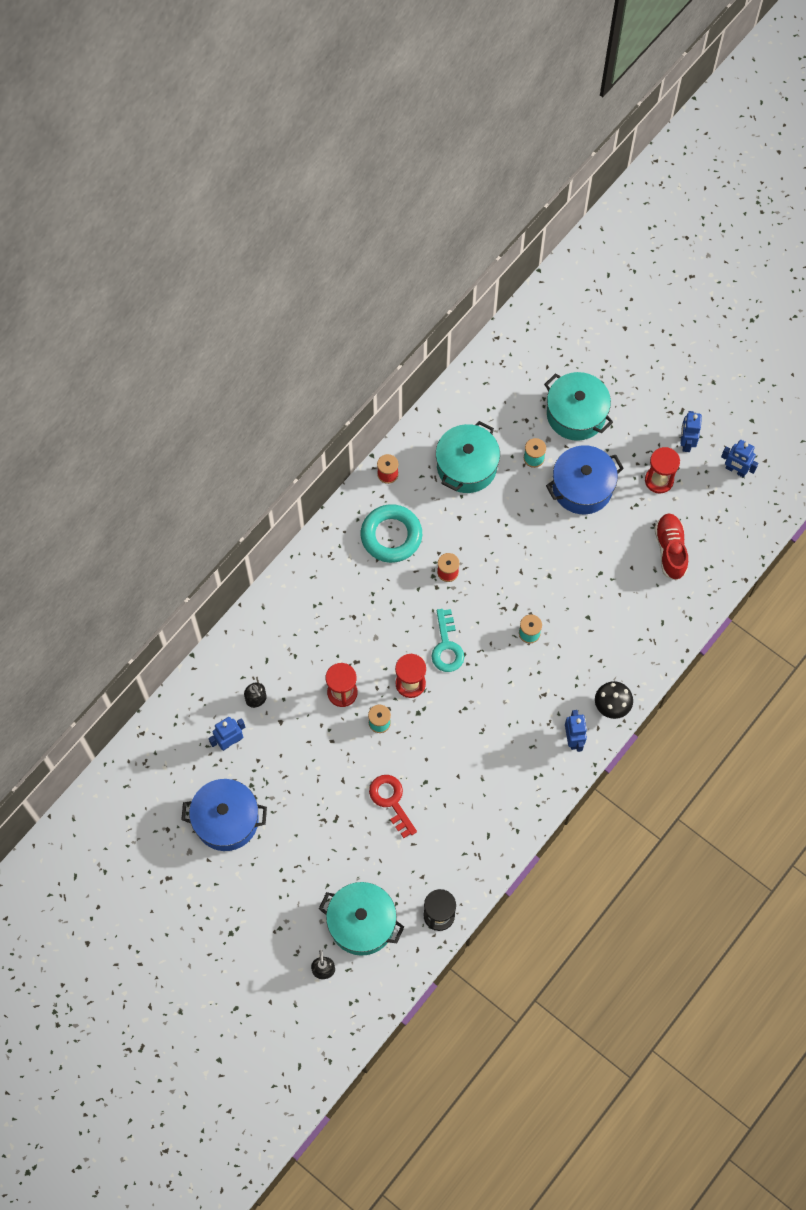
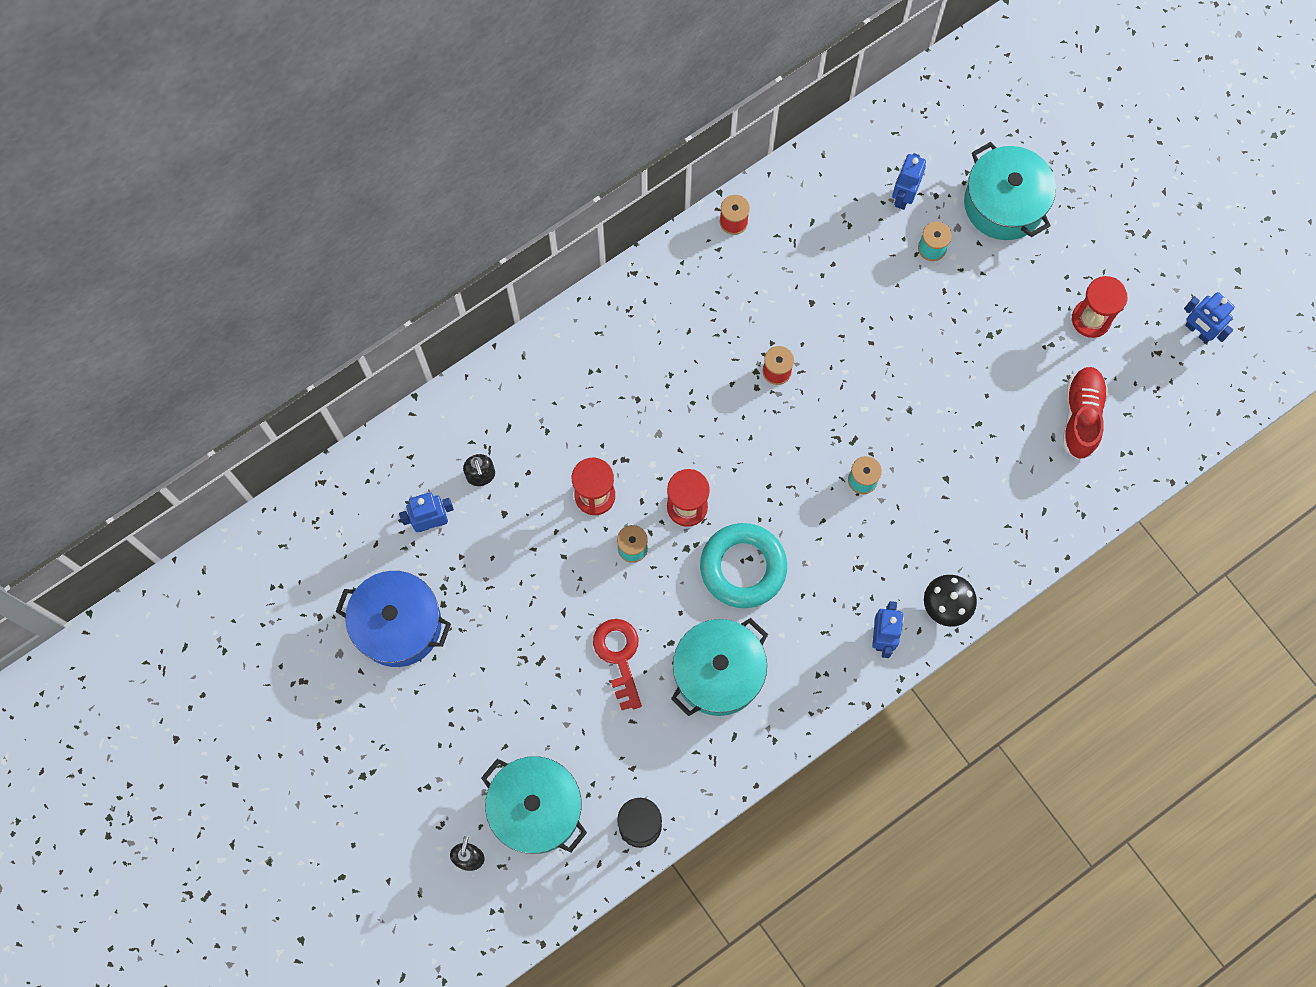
camera: 15 degrees right, 5 degrees up
turquoise ring [361,504,422,563] -> turquoise ring moved to [700,523,787,608]
turquoise key [432,609,464,672] -> none
turquoise pot [436,421,500,493] -> turquoise pot moved to [671,618,768,716]
blue pot [546,445,624,514] -> none
blue robot [681,411,702,452] -> blue robot moved to [892,153,926,210]

